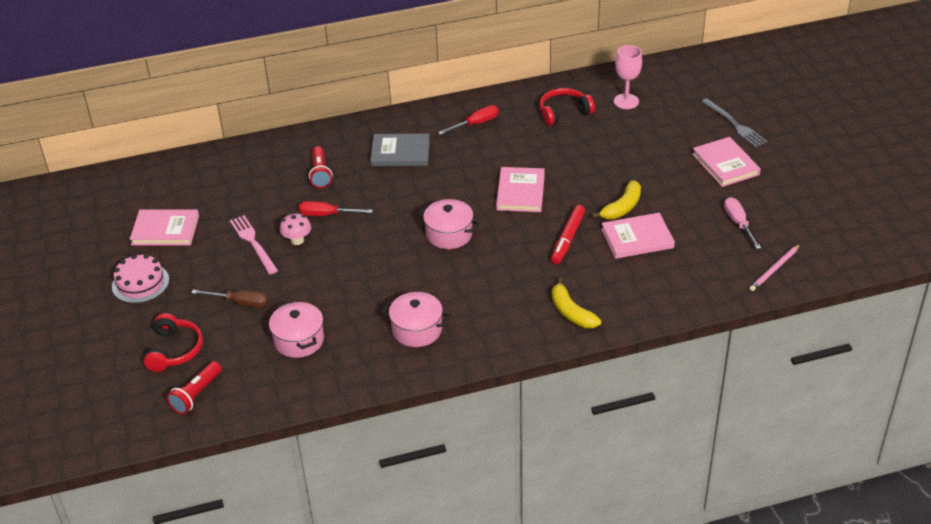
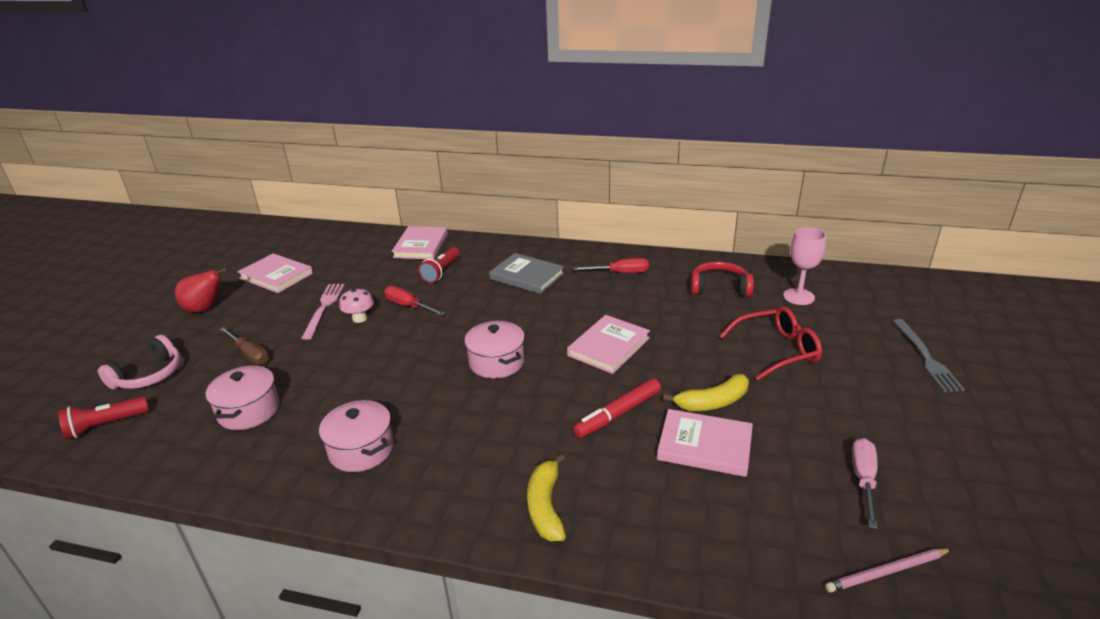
camera: 30 degrees right, 10 degrees down
pink cake [112,254,169,303] -> red pear [175,267,228,312]
red headphones [144,313,203,372] -> pink headphones [98,335,181,390]
pink book [692,137,761,187] -> pink book moved to [392,226,448,259]
none -> red glasses [720,306,822,380]

